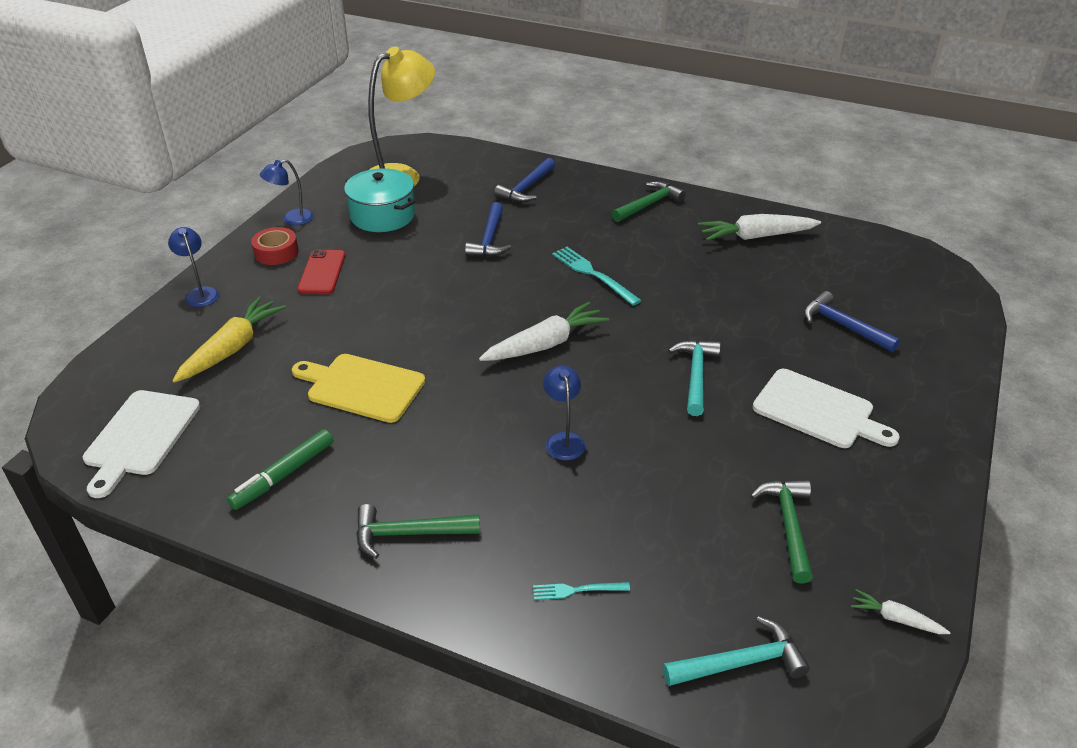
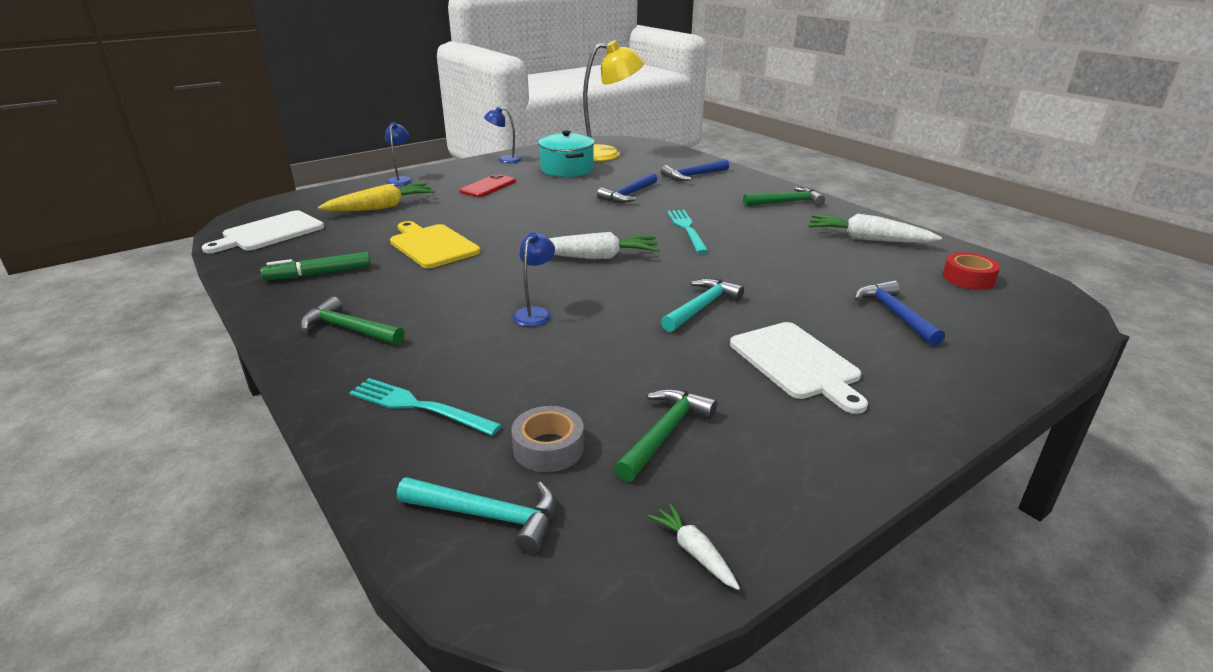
camera: 30 degrees right, 10 degrees down
red tape [251,227,299,265] -> red tape moved to [943,252,1000,290]
turquoise fork [533,582,630,600] -> turquoise fork [349,378,502,436], size x1.74
none -> grey tape [511,406,584,472]

